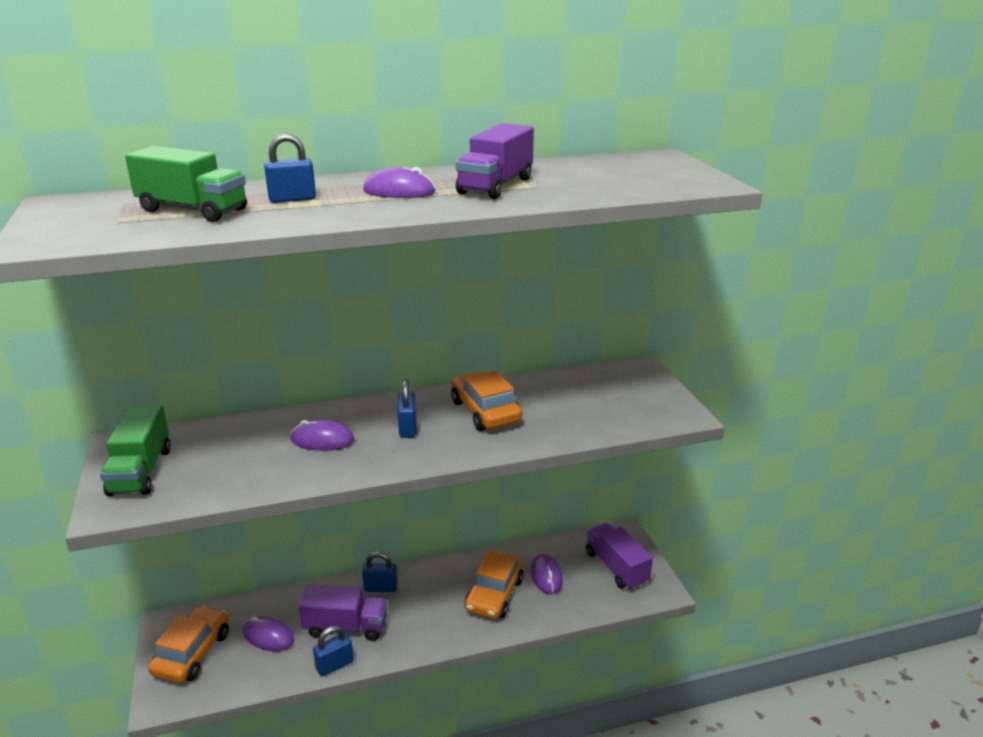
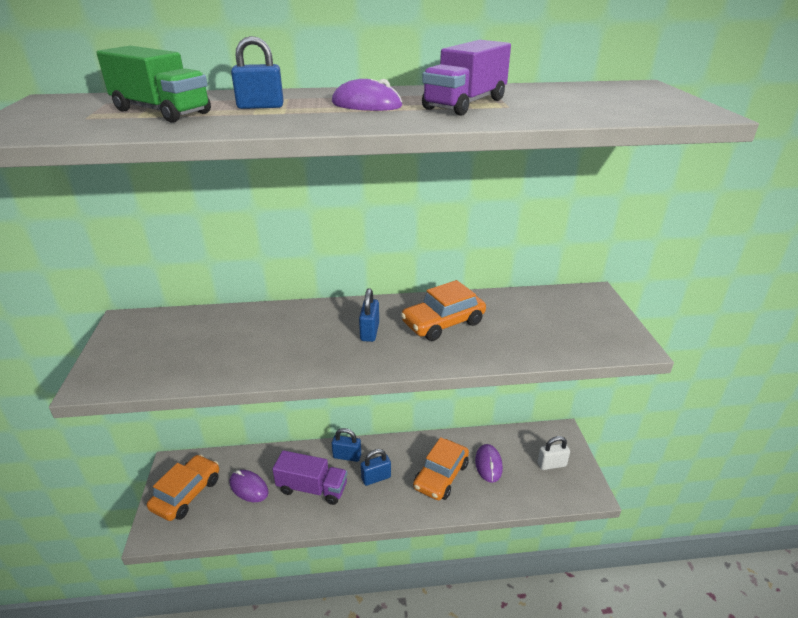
camera: 10 degrees right, 5 degrees up
green truck [100,405,171,496] -> none
purple mouse [290,419,354,451] -> none
blue padlock [313,626,354,676] -> blue padlock moved to [361,449,391,486]
orange car [451,370,522,431] -> orange car turned 105 degrees counterclockwise [401,280,486,341]
purple truck [586,523,653,590] -> white padlock [537,436,570,470]

